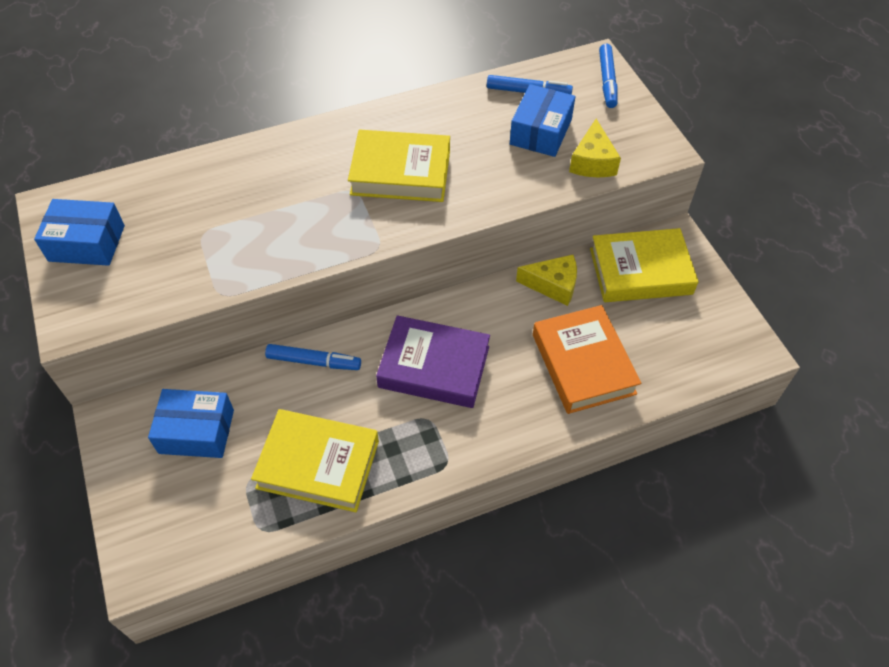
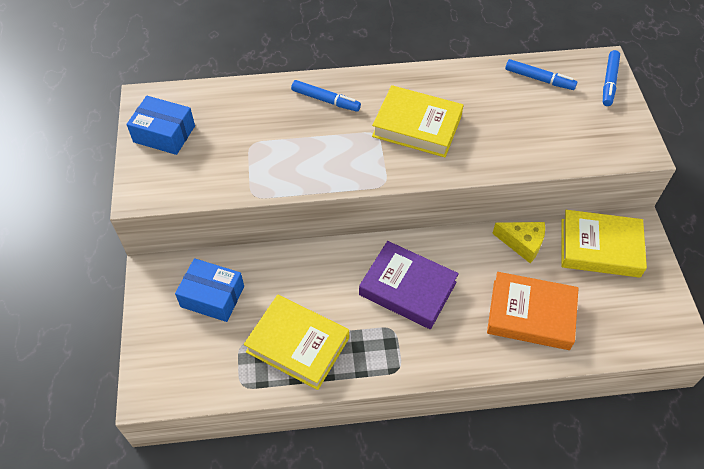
camera: 15 degrees right, 0 degrees up
blue marker [265,344,361,370] -> blue marker moved to [291,80,361,112]
blue box [510,84,576,157] -> none
orange book [533,305,641,414] -> orange book turned 75 degrees counterclockwise [487,272,579,350]
yellow cheese [569,119,621,177] -> none

